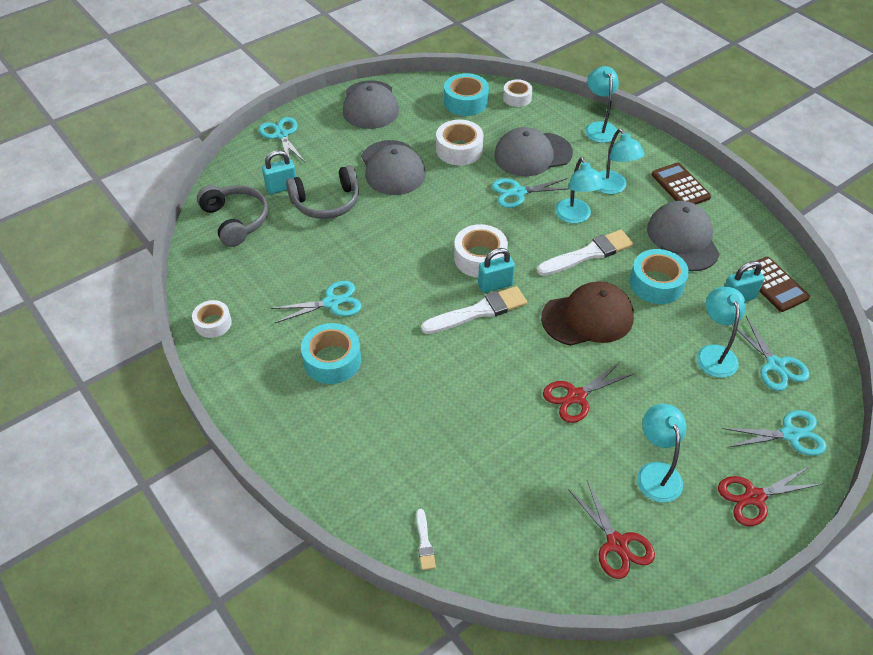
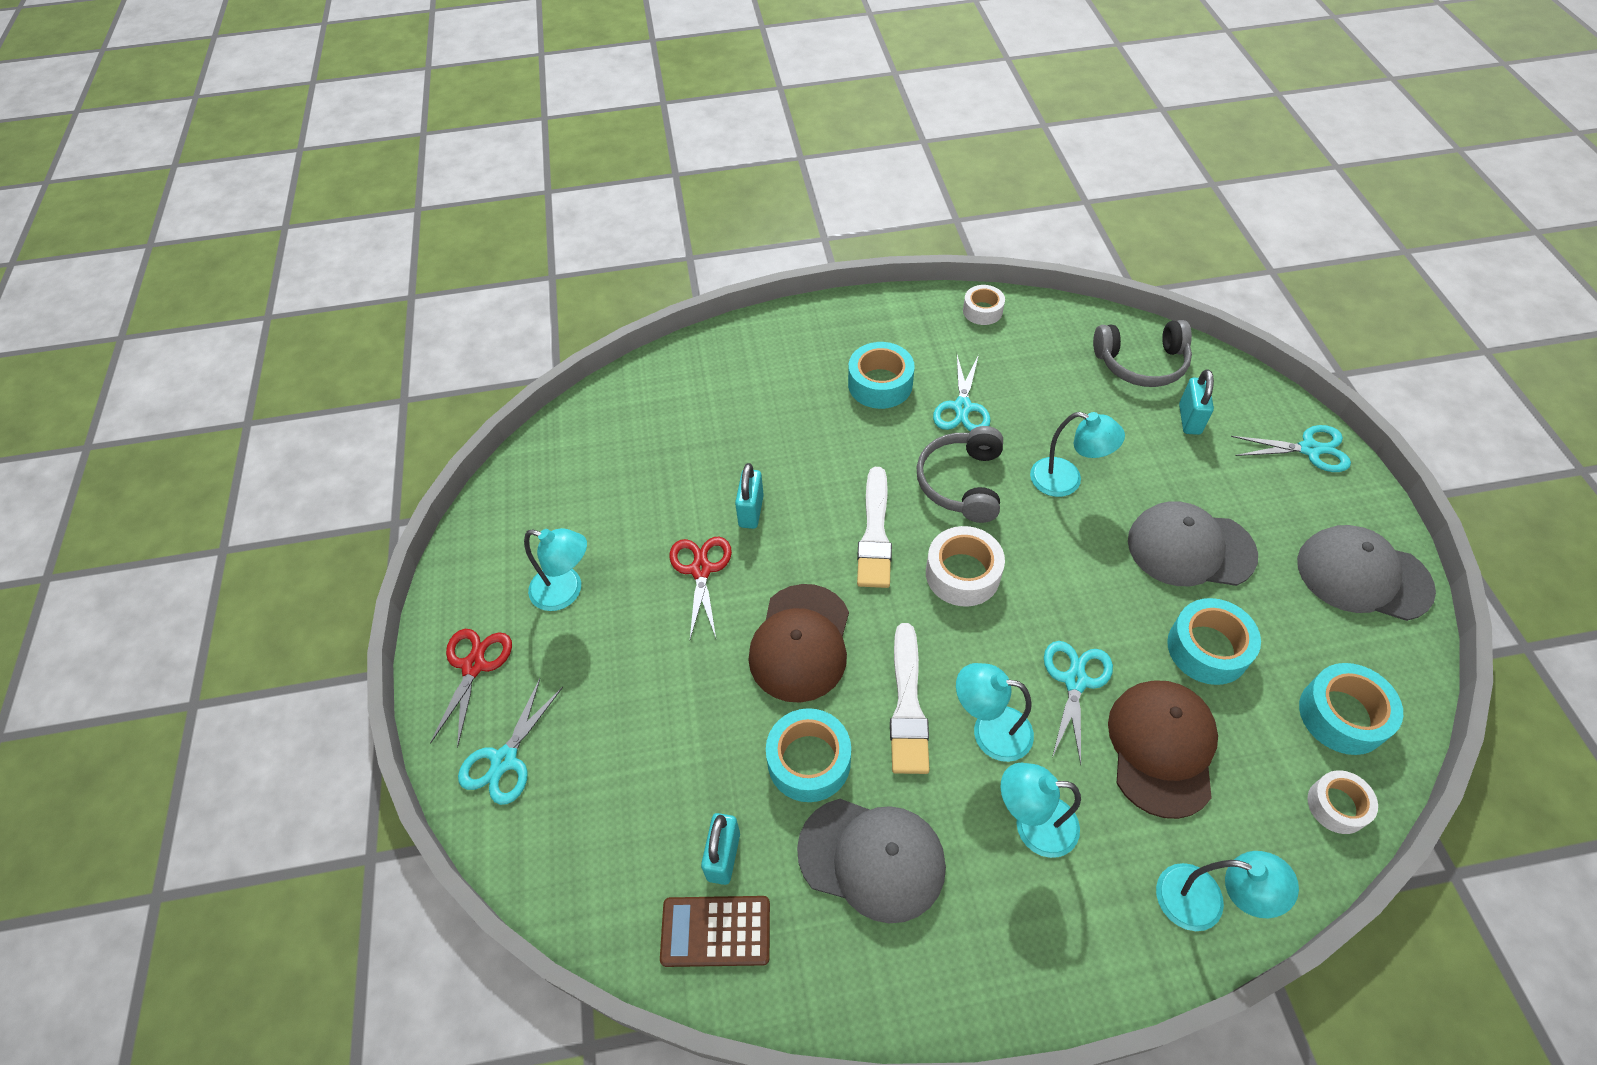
camera: 120 degrees right, 5 degrees up
grey headphones [286,165,359,219] -> grey headphones moved to [917,426,1003,523]
white brush [416,509,436,570] -> none
white tape [436,120,484,166] -> turquoise tape [1167,598,1261,685]
turquoise padlock [478,248,515,293] -> turquoise padlock moved to [735,463,764,529]
grey cap [494,127,573,176] -> brown cap [1108,680,1218,819]
red scissors [568,480,655,579] -> none
brown calculator [651,162,711,204] -> none
turquoise lamp [696,286,746,378] -> turquoise lamp moved to [1030,412,1125,497]
turquoise scissors [732,316,809,391] -> none

